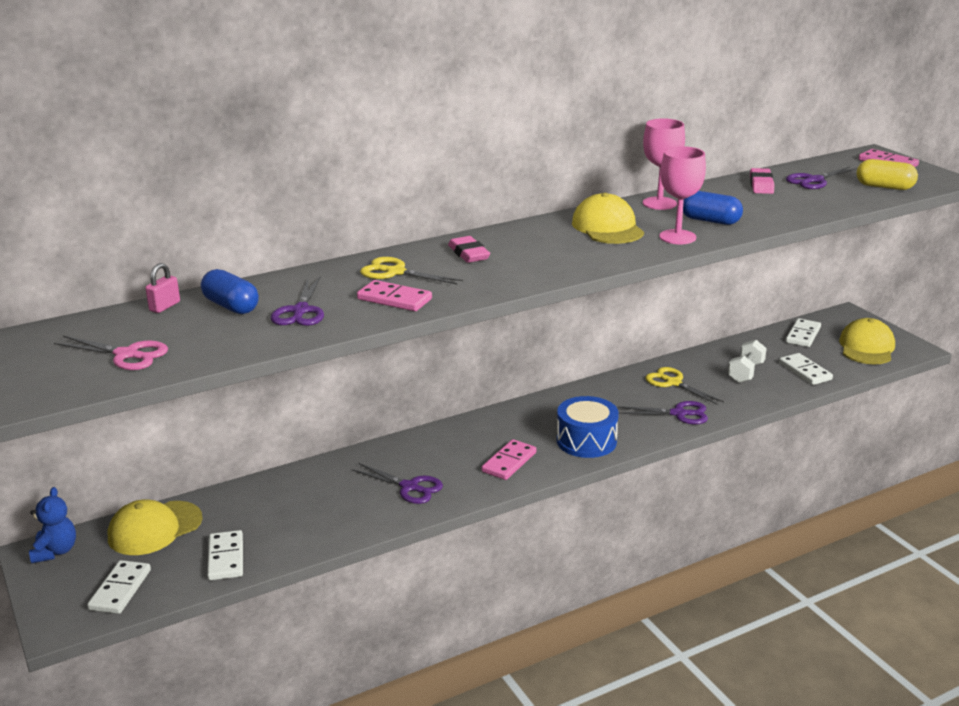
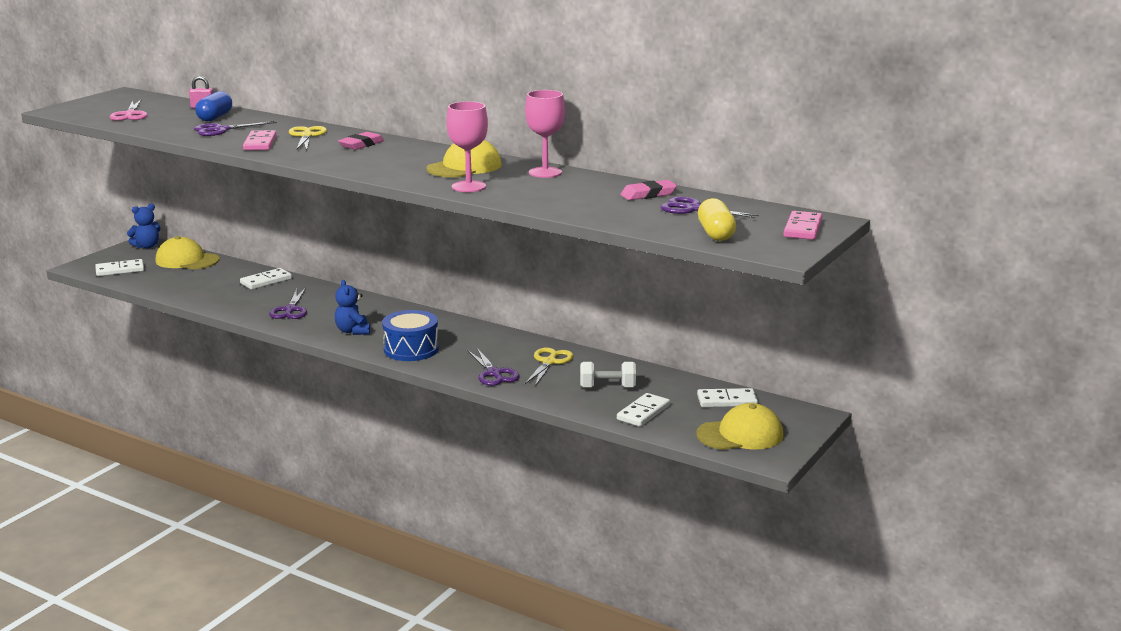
camera: 60 degrees right, 5 degrees down
white domino [207,530,243,580] -> white domino moved to [240,268,292,290]
pink domino [482,439,536,480] -> blue teddy bear [335,280,370,335]
blue capsule [683,191,743,225] -> none

